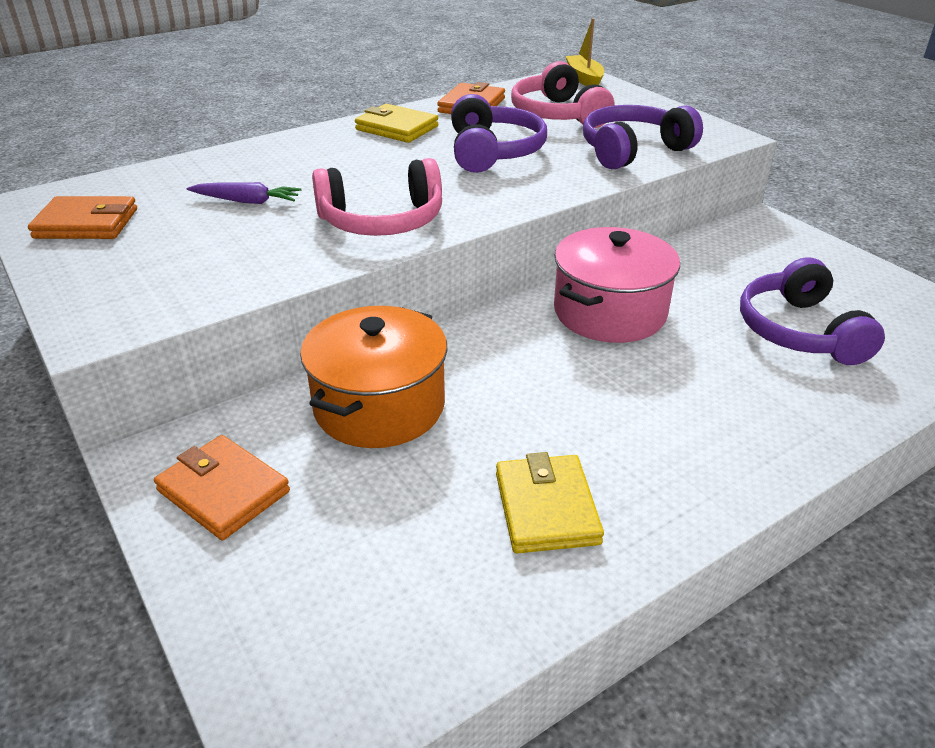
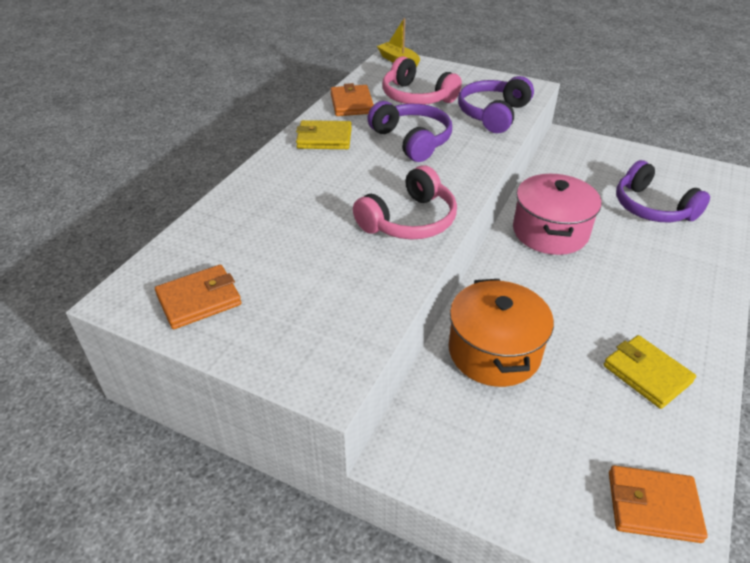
camera: 30 degrees left, 5 degrees up
orange wallet [154,435,290,540] -> orange wallet moved to [609,465,708,543]
purple carrot [187,182,301,204] -> none

